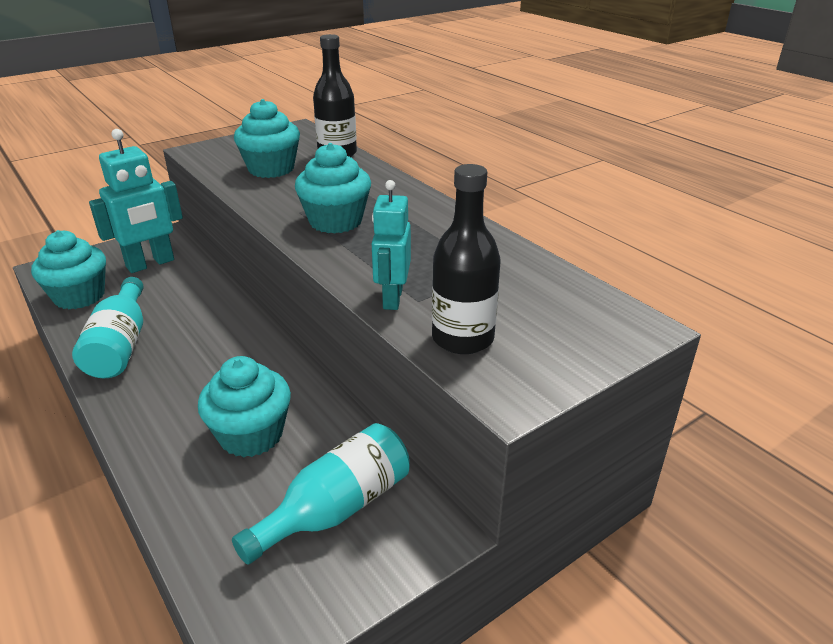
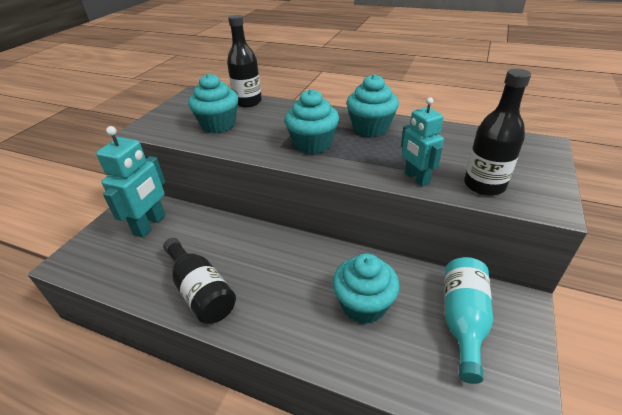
camera: 30 degrees left, 5 degrees up
turquoise cupcake [31,230,106,309] -> turquoise cupcake moved to [346,74,399,137]
turquoise bottle [72,277,144,378] -> black bottle [163,238,236,324]

